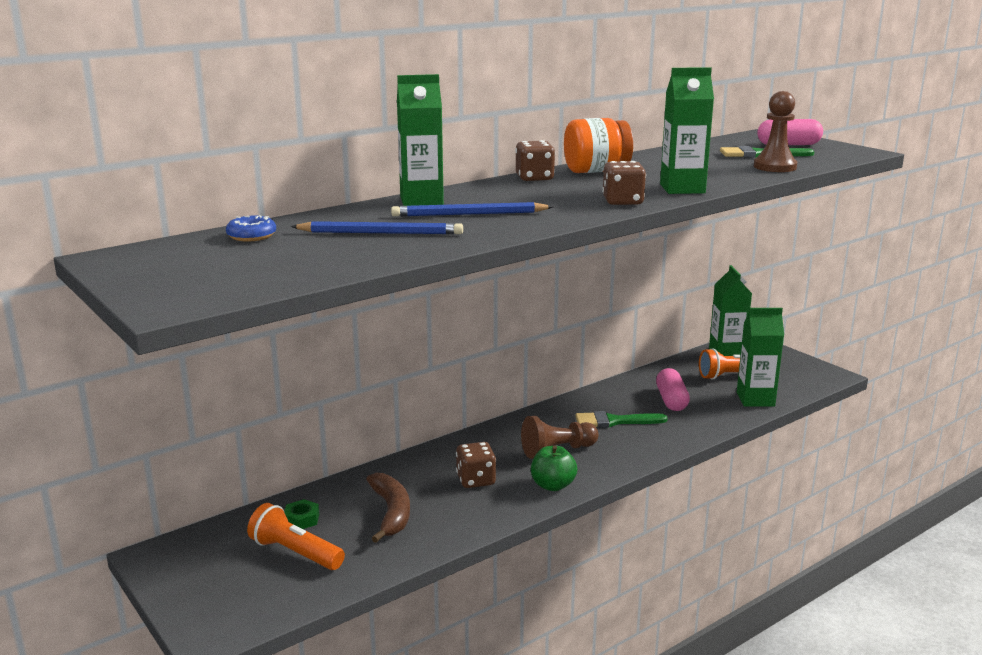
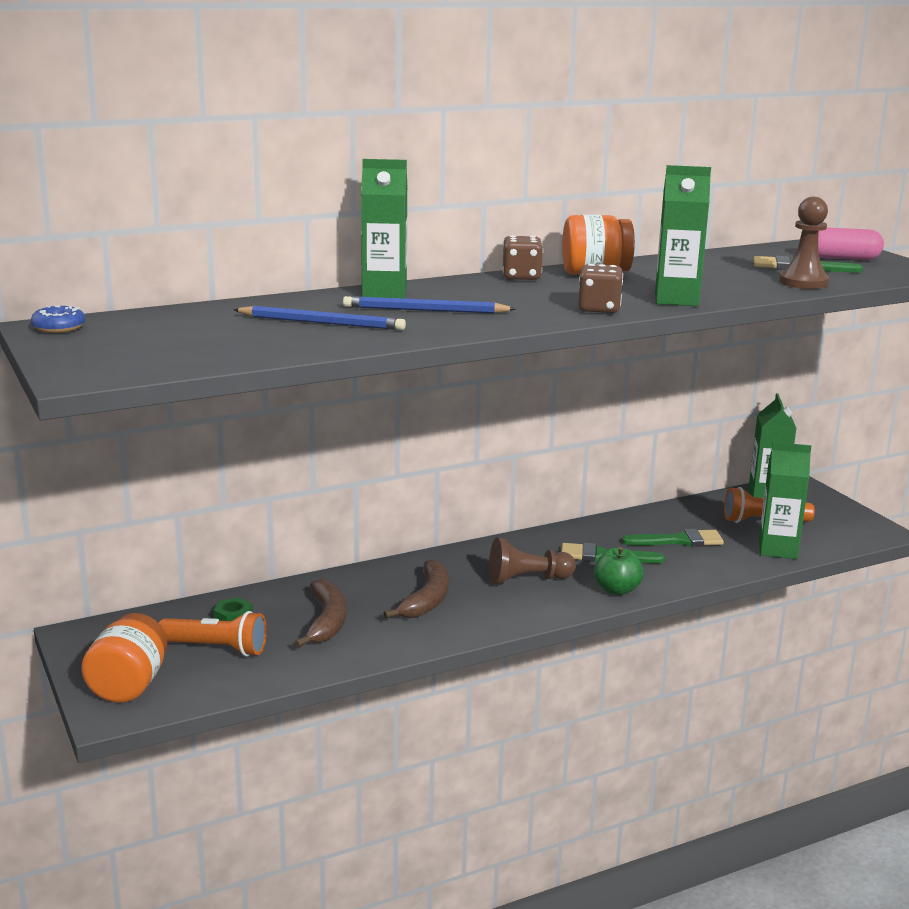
camera: 10 degrees right, 0 degrees up
blue donut [226,215,276,242] -> blue donut moved to [31,306,85,333]
orange flashlight [247,503,345,570] -> orange flashlight turned 150 degrees clockwise [159,611,267,656]
brown dice [456,442,496,488] -> brown banana [384,559,449,619]
green apple [531,445,577,491] -> green apple moved to [594,547,644,595]
pink capsule [656,368,690,411] -> green brush [622,529,724,547]
none -> orange jar [81,613,167,703]

